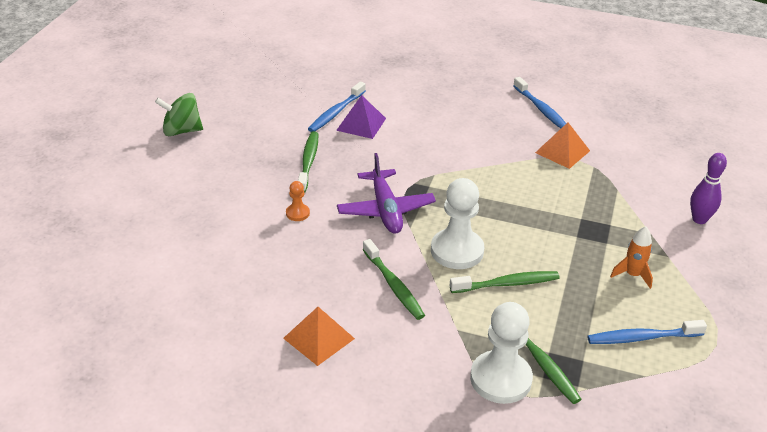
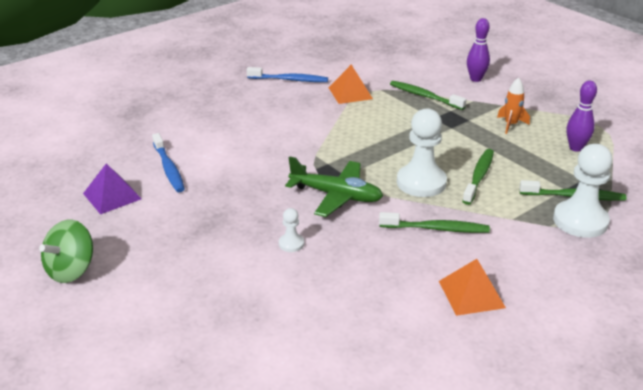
camera: 55 degrees left, 5 degrees down
orange pawn [286,181,310,221] -> white pawn [279,208,304,252]
green toothbrush [298,131,318,193] -> green toothbrush moved to [390,81,467,110]
purple pyramid [336,95,386,139] -> purple pyramid moved to [83,164,141,214]
purple plane [337,153,436,234] -> green plane [285,156,383,217]
blue toothbrush [587,320,707,344] -> purple bowling pin [566,80,597,152]

